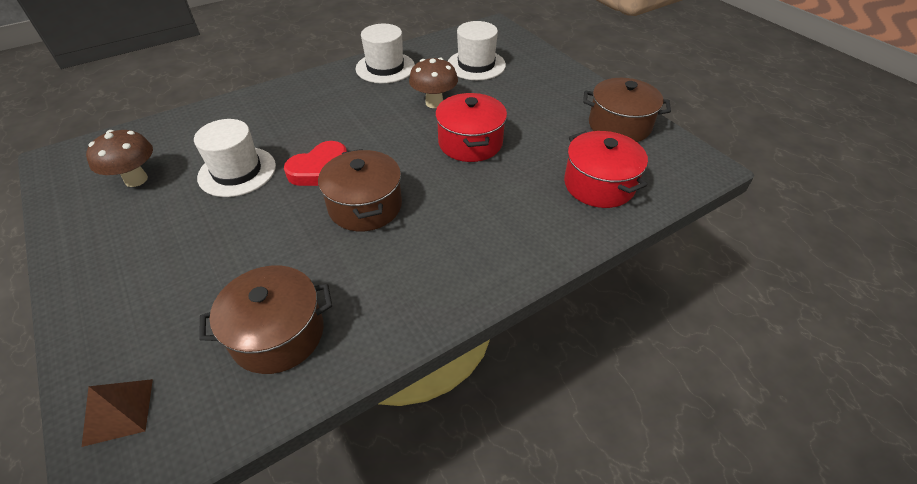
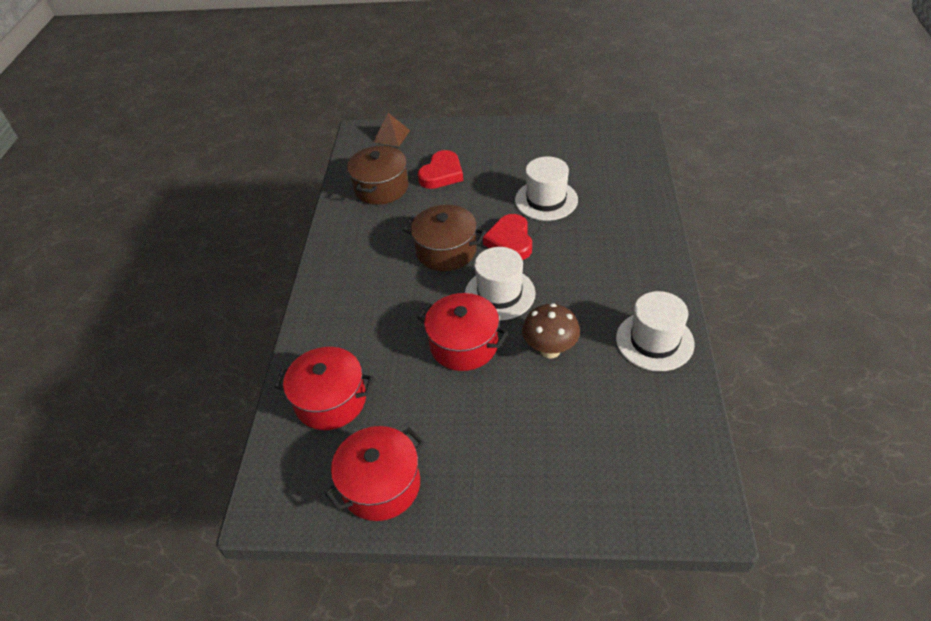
camera: 130 degrees right, 0 degrees up
brown mushroom [86,130,153,187] -> none
white hat [448,21,506,80] -> white hat moved to [465,247,536,320]
brown pot [583,78,671,142] -> red pot [325,426,424,521]
none -> red heart [418,150,463,189]

